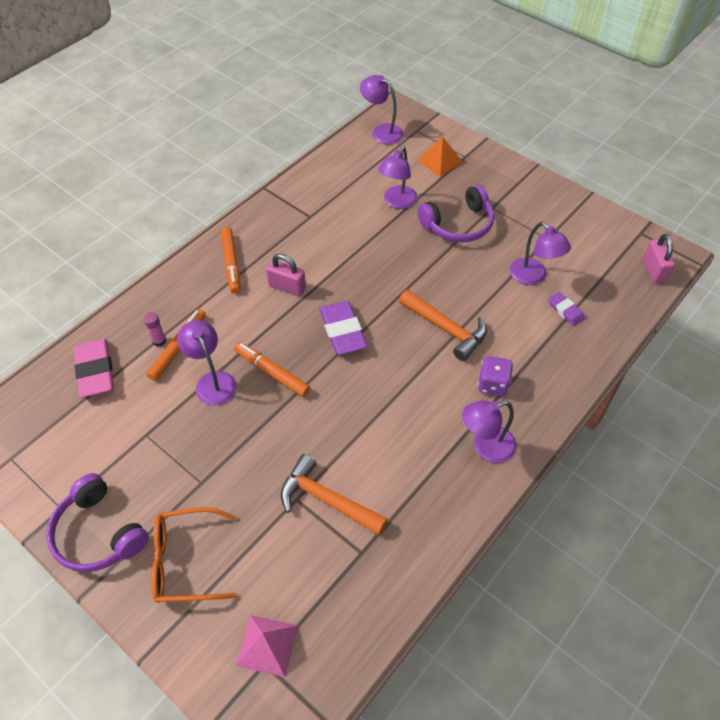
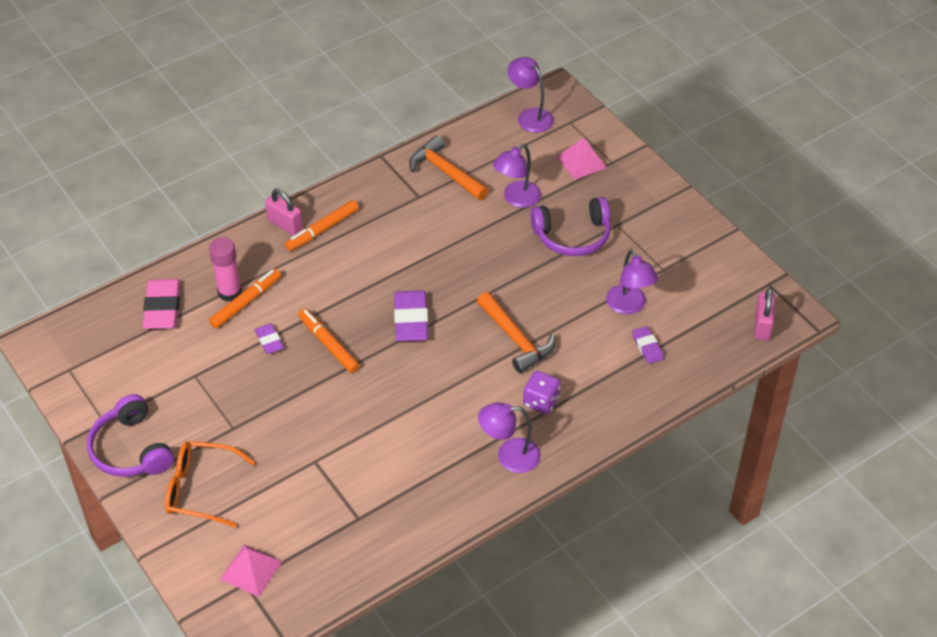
camera: 15 degrees right, 5 degrees down
pink glue stick [143,312,166,347] -> pink glue stick [209,237,242,301], size x1.75
purple lamp [177,320,237,405] -> purple eraser [255,323,284,354]
orange marker [221,227,240,294] -> orange marker turned 45 degrees clockwise [285,200,359,251]
pink padlock [266,254,306,296] -> pink padlock moved to [265,189,303,236]
orange hammer [281,454,388,535] -> orange hammer moved to [409,135,489,200]
orange pyramid [417,137,463,177] -> pink pyramid [557,138,607,180]

